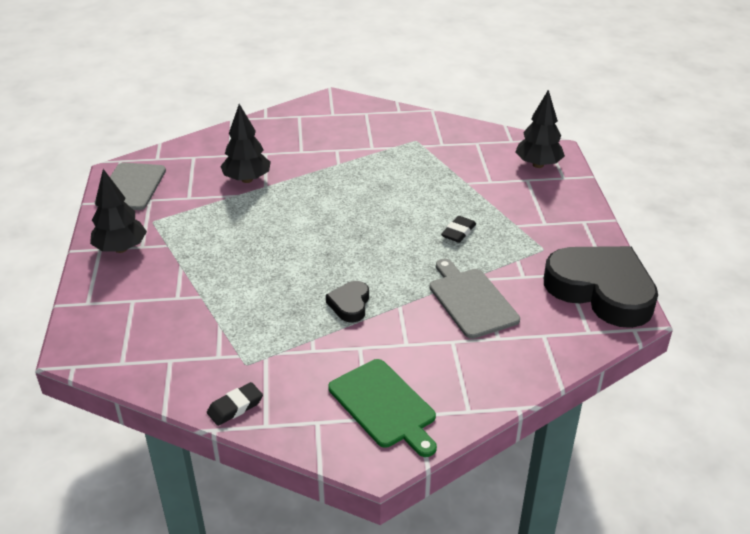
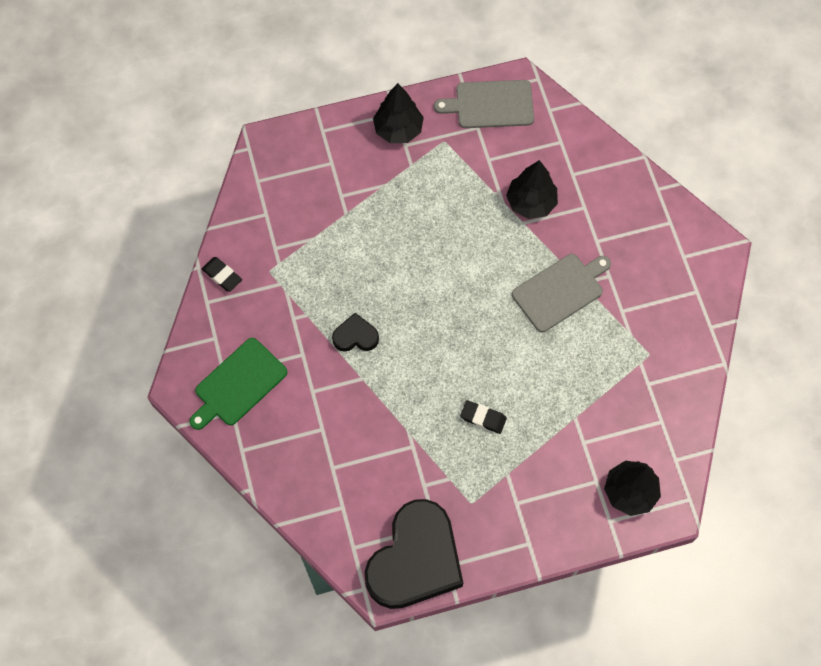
camera: 80 degrees right, 30 degrees up
grey cutting board [429,259,520,339] -> grey cutting board moved to [512,254,611,332]

